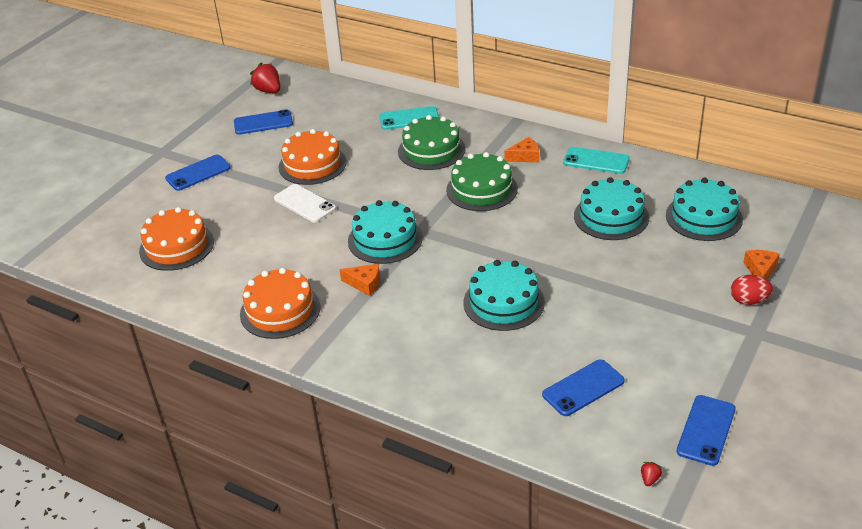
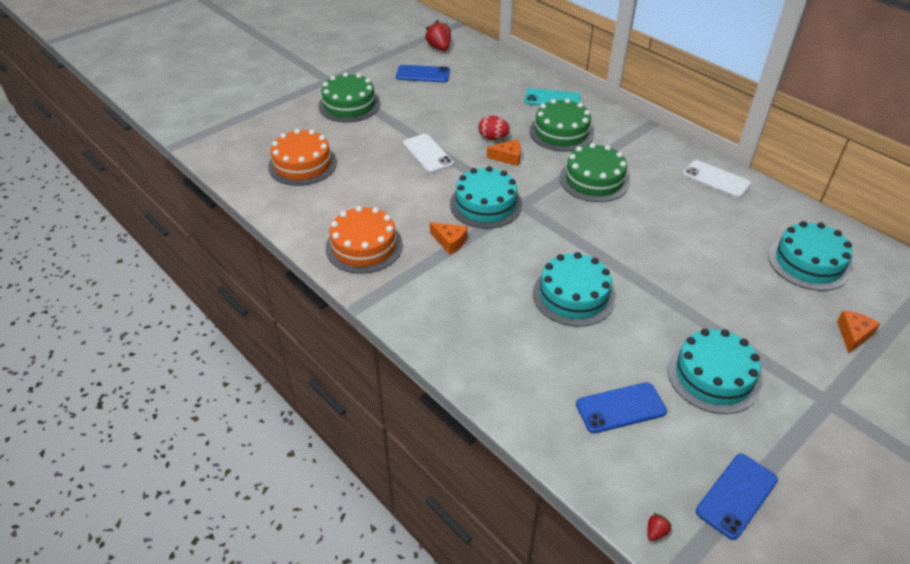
camera: 15 degrees right, 5 degrees up
blue phone [165,155,231,191] -> green cake [318,72,380,122]
orange cake [279,129,347,185] -> none
orange cheese [504,137,539,162] -> orange cheese moved to [487,139,521,166]
turquoise phone [563,147,630,174] -> white phone [682,160,751,198]
turquoise cake [574,177,649,240] -> turquoise cake moved to [668,329,761,414]
red egg [731,275,773,305] -> red egg moved to [478,116,510,140]

